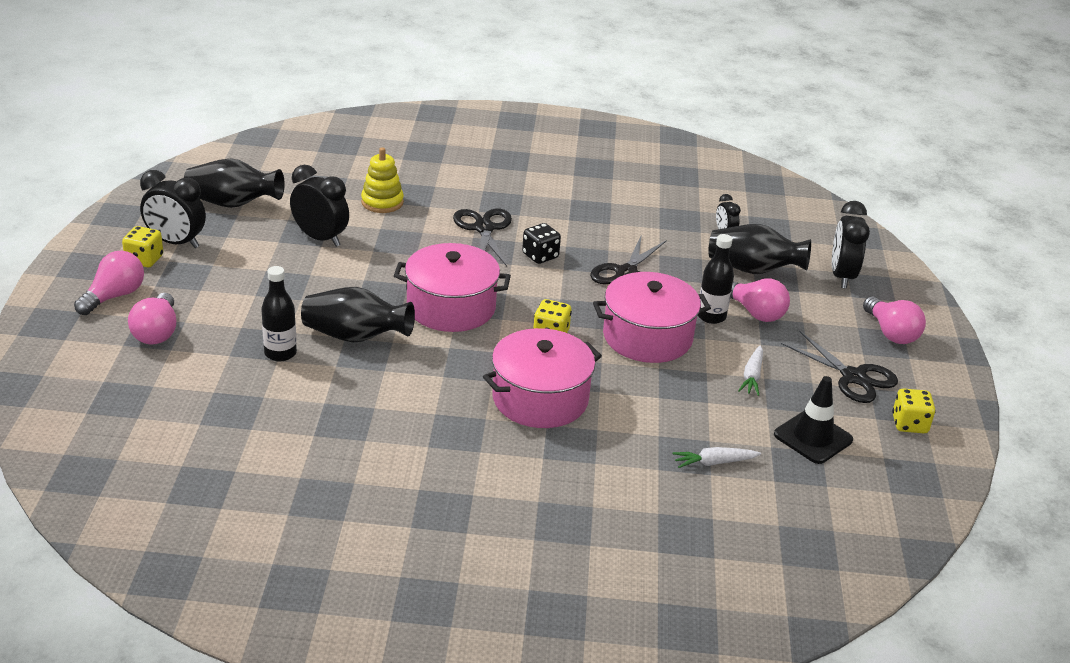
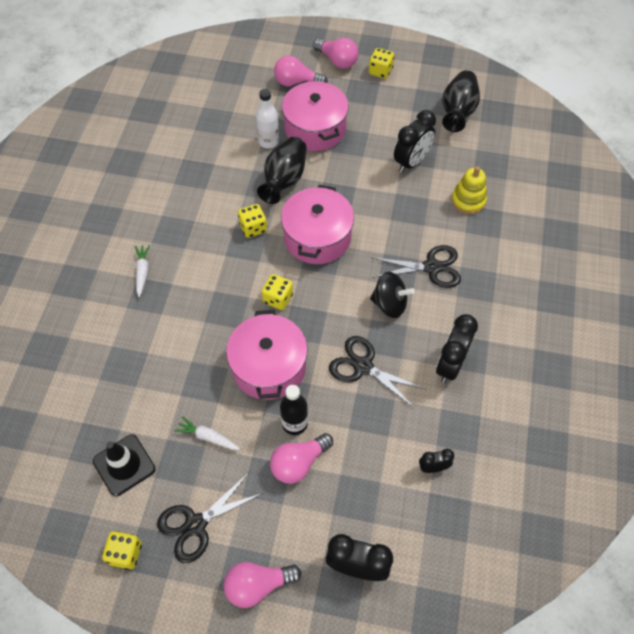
camera: 100 degrees right, 25 degrees up
black clock [140,170,206,248] -> black clock moved to [436,314,478,383]
black bottle [261,266,297,361] -> white bottle [256,89,279,148]
pink pot [483,328,602,428] -> pink pot moved to [282,80,349,151]
black dice [522,223,561,264] -> black spinning top [370,272,415,318]
white carrot [673,447,761,468] -> white carrot moved to [135,245,150,297]
black vase [708,224,811,274] -> none
none -> yellow dice [238,204,267,238]

